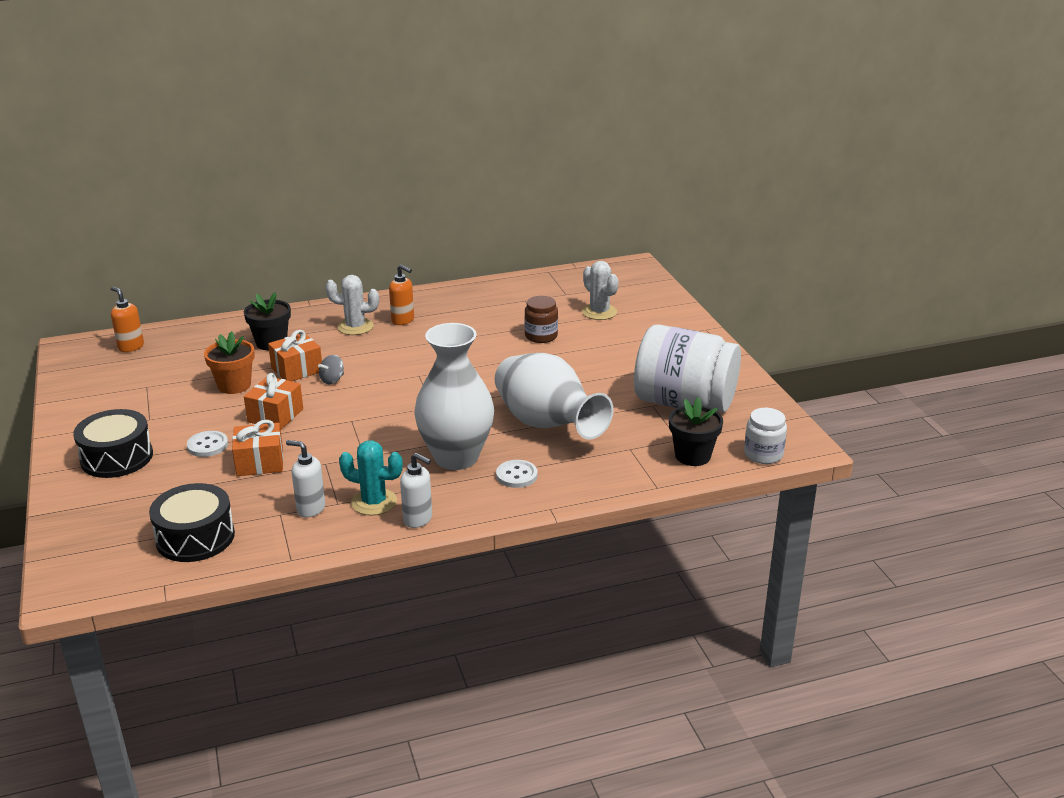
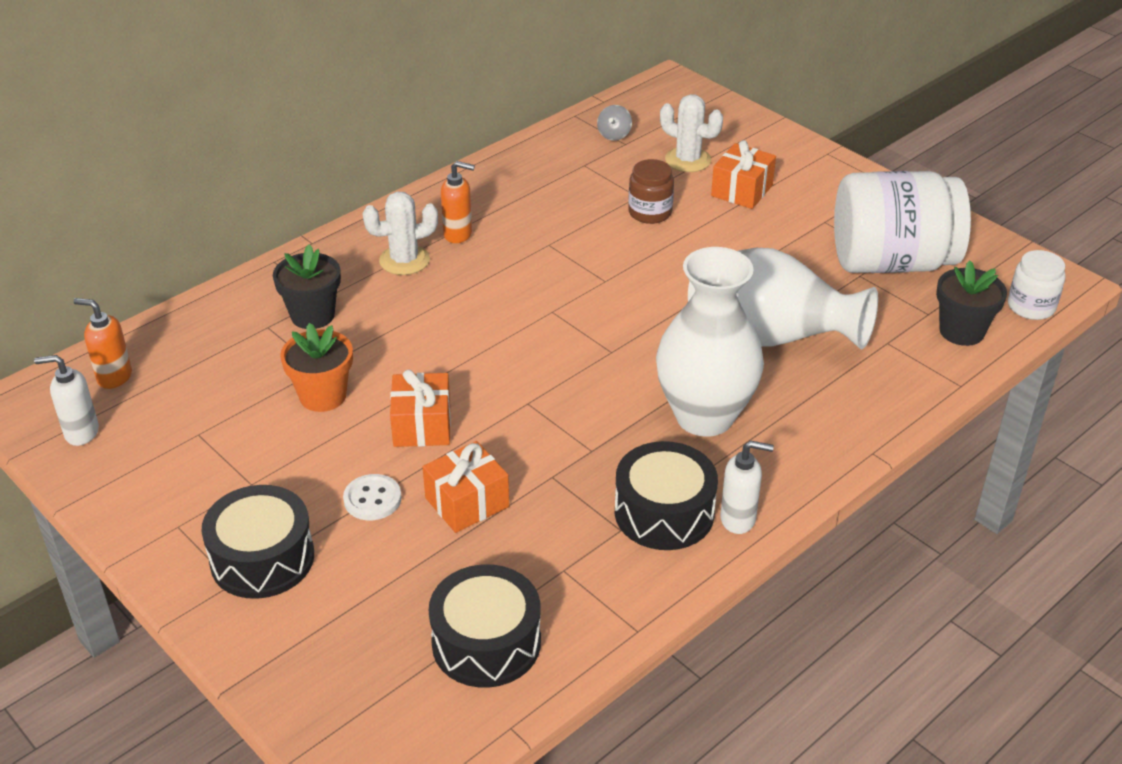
camera: 25 degrees left, 10 degrees up
orange gift [268,330,322,381] -> orange gift moved to [711,140,776,209]
white soap dispenser [286,440,325,517] -> white soap dispenser moved to [34,355,99,446]
grey spinning top [318,355,344,384] -> grey spinning top moved to [597,105,632,141]
turquoise cactus [339,440,403,515] -> black drum [615,441,718,550]
white button [496,460,538,488] -> none

